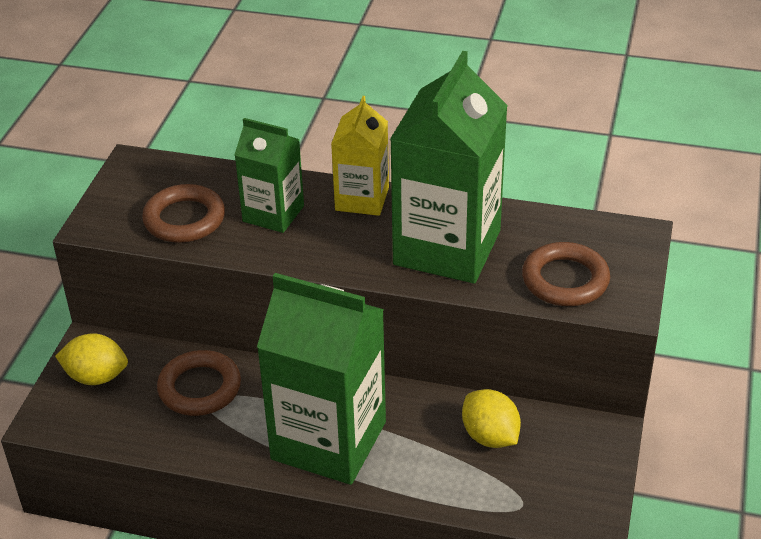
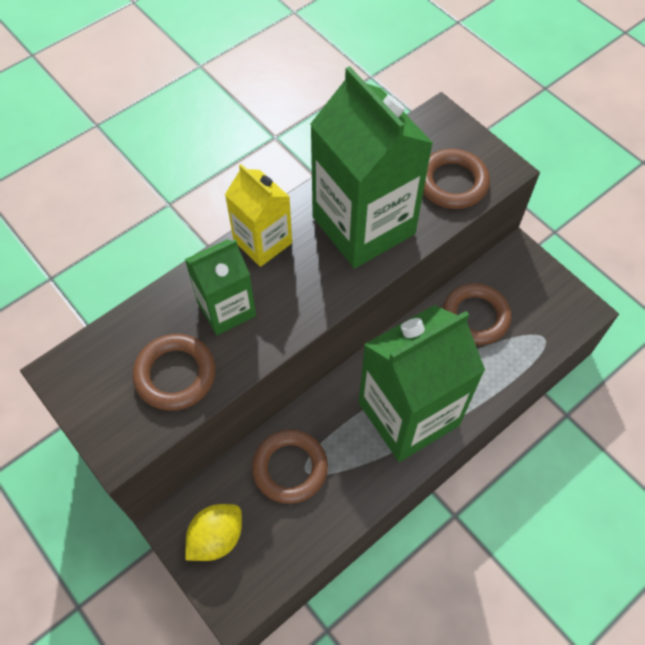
camera: 55 degrees left, 20 degrees up
yellow lemon [462,389,521,448] -> brown ring [443,283,511,345]

